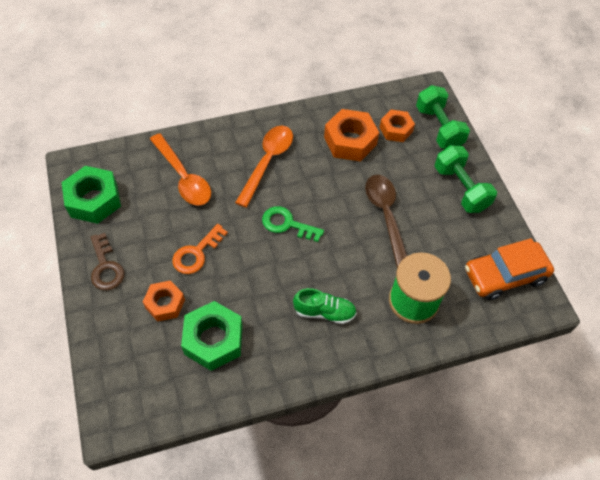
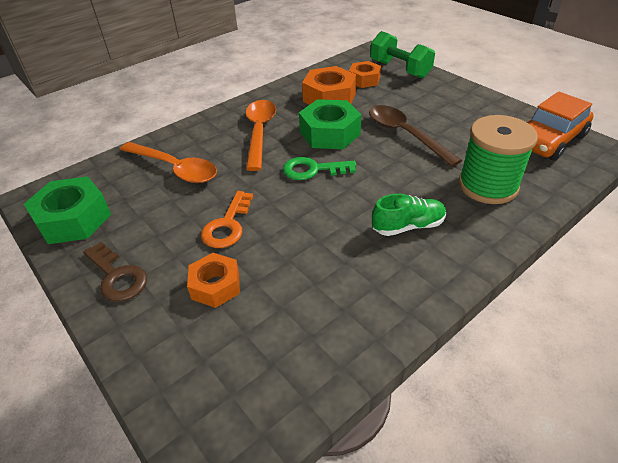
camera: 20 degrees left, 15 degrees down
green nut [181,301,243,371] -> green nut moved to [299,99,361,149]
green dumbbell [434,145,497,213] -> none

